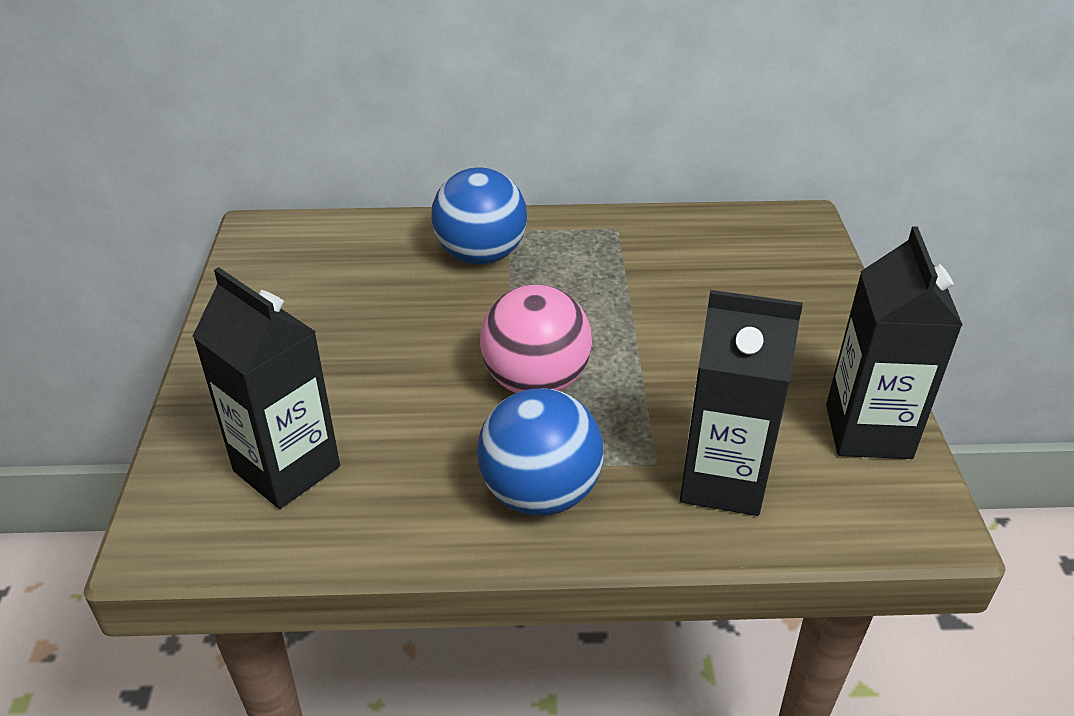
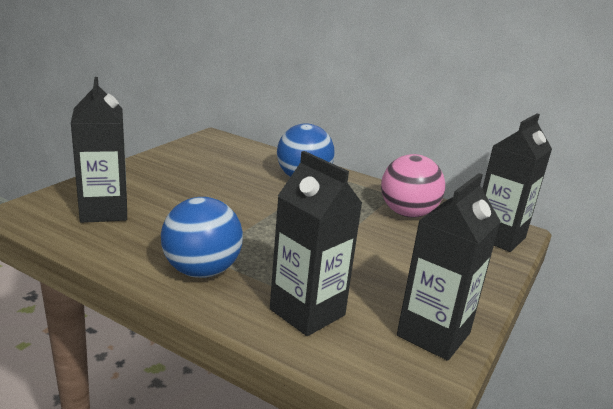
camera: 30 degrees right, 15 degrees down
pink ball [480,285,592,393] -> pink ball moved to [381,154,445,218]
none -> black carton [482,113,552,252]

